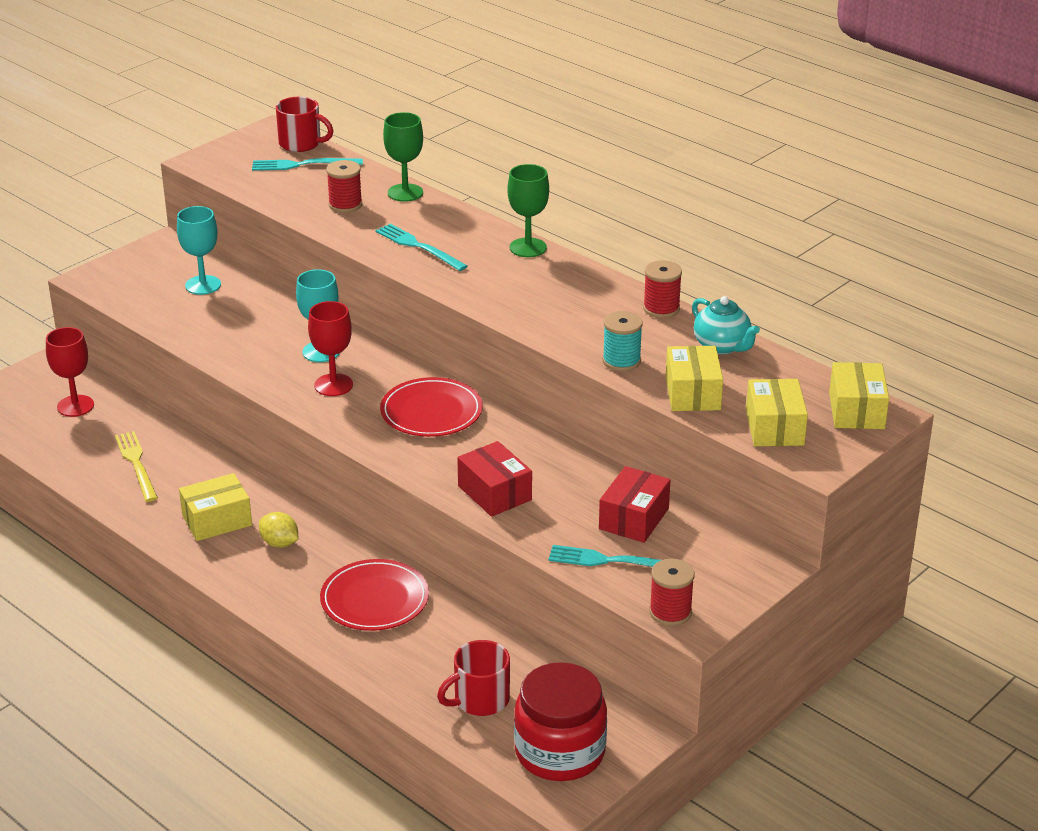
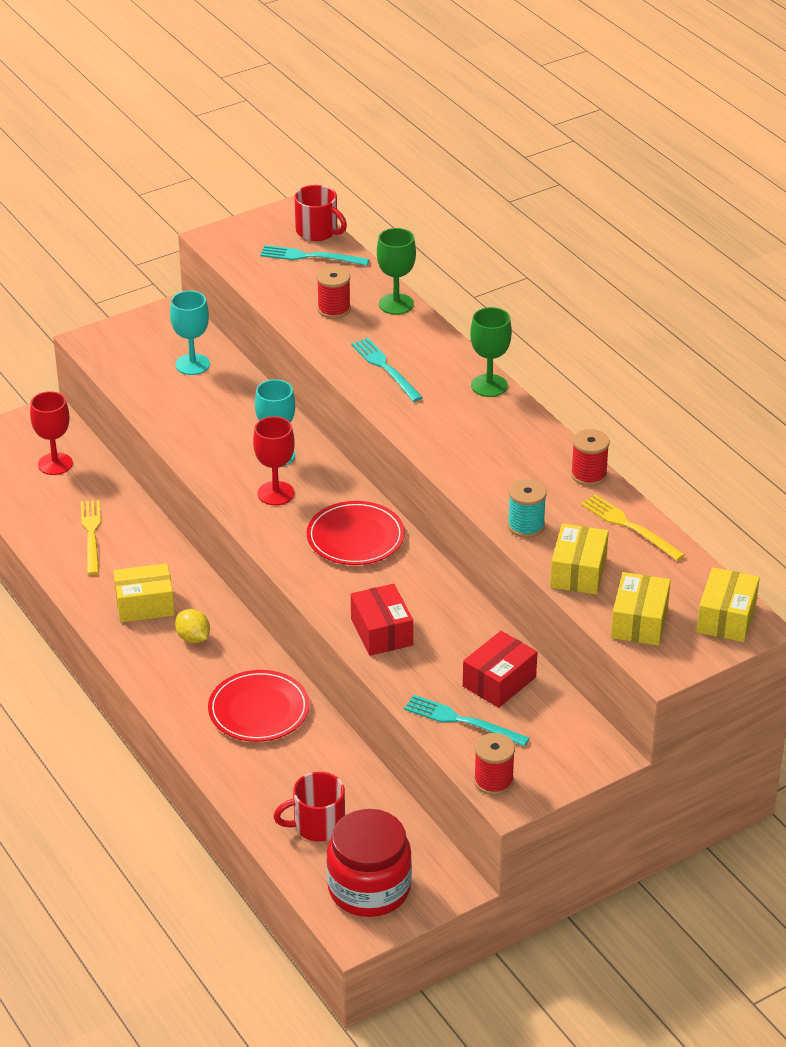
camera: 15 degrees right, 5 degrees up
turquoise teapot [692,296,760,354] -> yellow fork [581,494,685,561]

